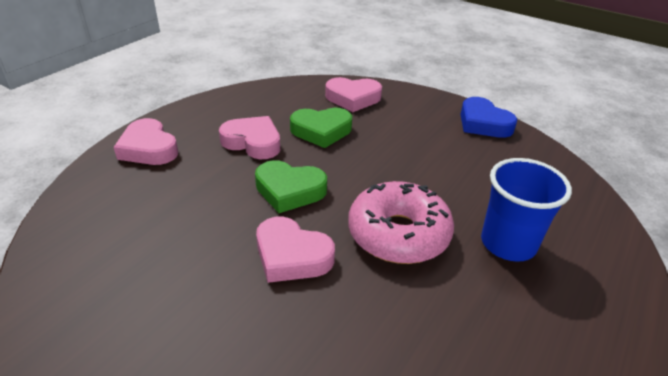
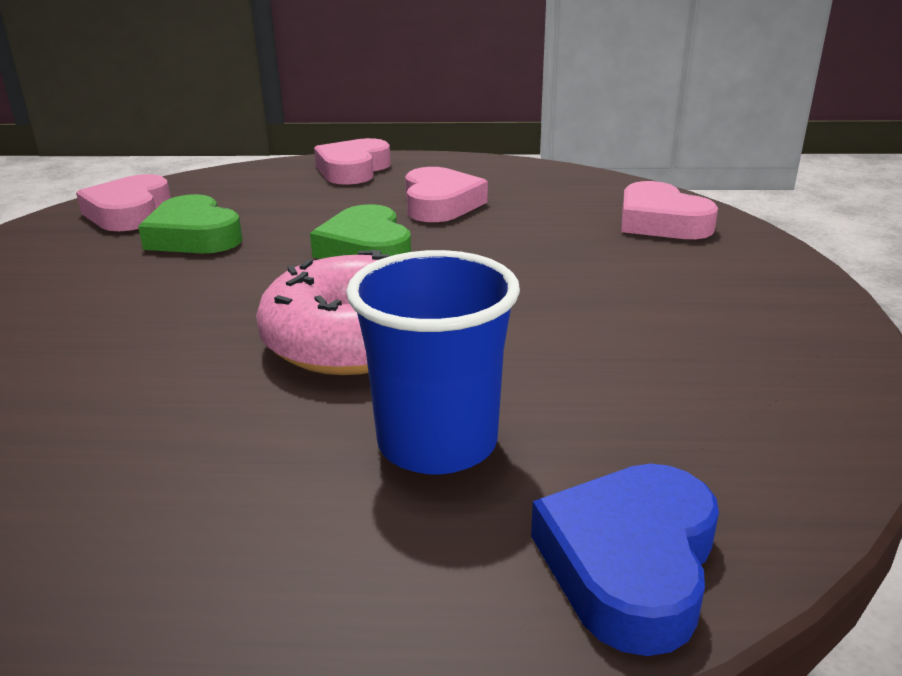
camera: 60 degrees right, 10 degrees down
pink heart [256,216,335,283] -> pink heart moved to [76,174,171,231]
green heart [290,108,352,148] -> green heart moved to [138,194,243,253]
blue heart [460,97,518,138] -> blue heart moved to [531,464,719,656]

